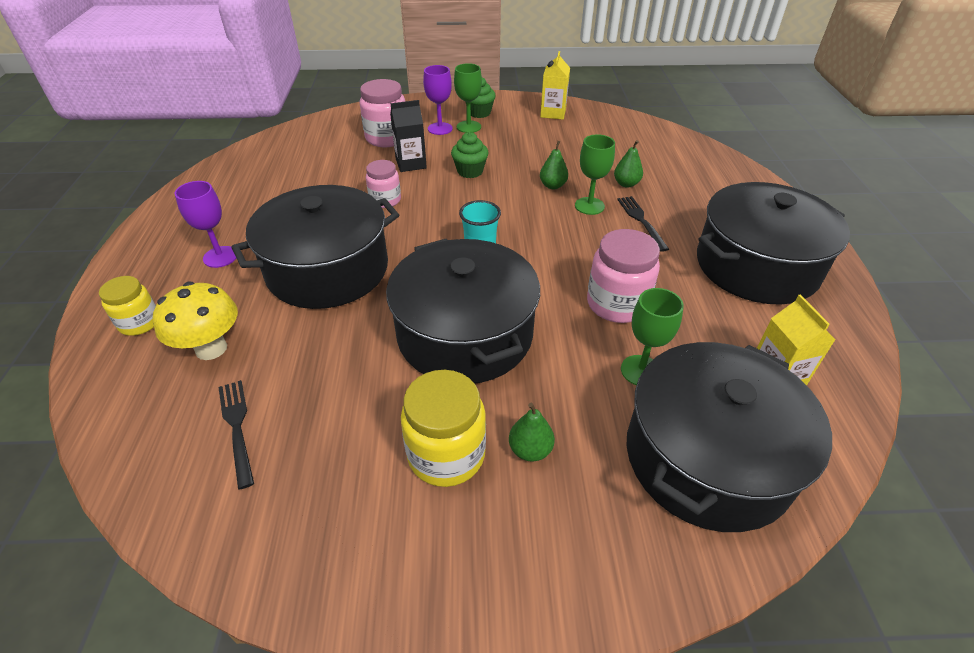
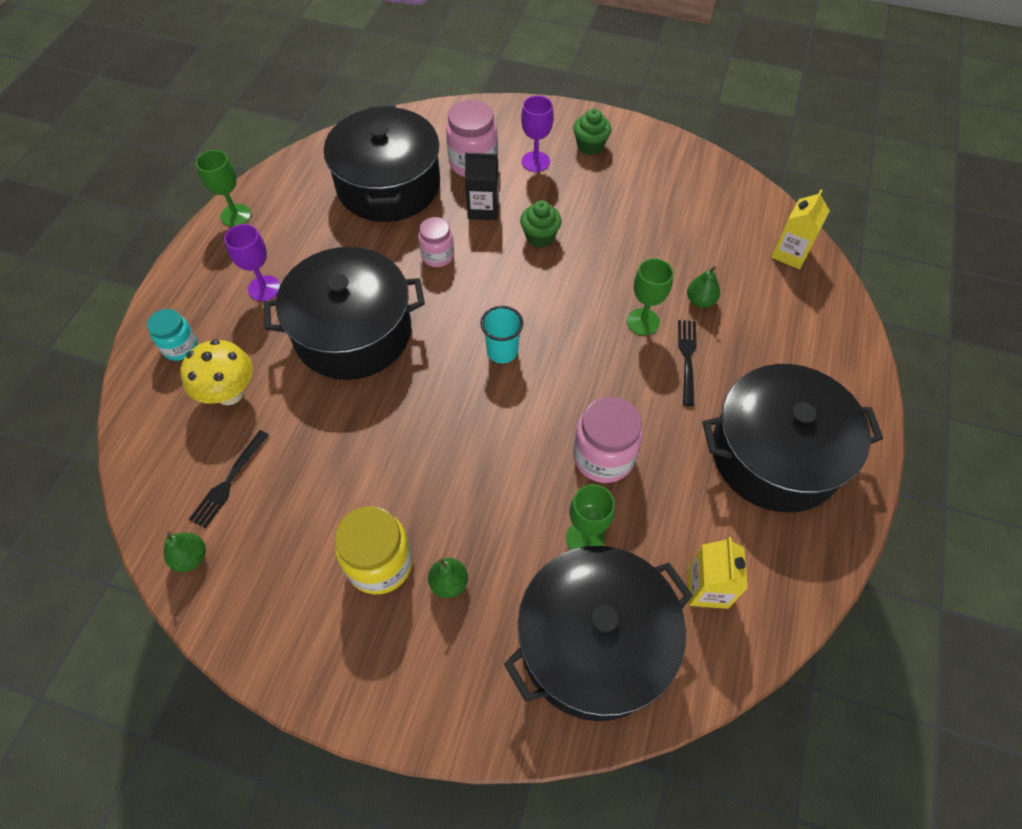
camera: 20 degrees right, 15 degrees up
yellow jar [99,276,156,336] -> turquoise jar [147,309,198,361]
black fork [218,380,254,489] -> black fork turned 150 degrees counterclockwise [189,430,269,528]
black pot [386,239,540,384] -> black pot moved to [324,105,440,222]
green goblet [454,63,482,133] -> green goblet moved to [196,150,251,227]
yellow carton [540,51,570,120] -> yellow carton moved to [771,190,830,269]
green pear [540,141,568,189] -> green pear moved to [164,531,206,572]

